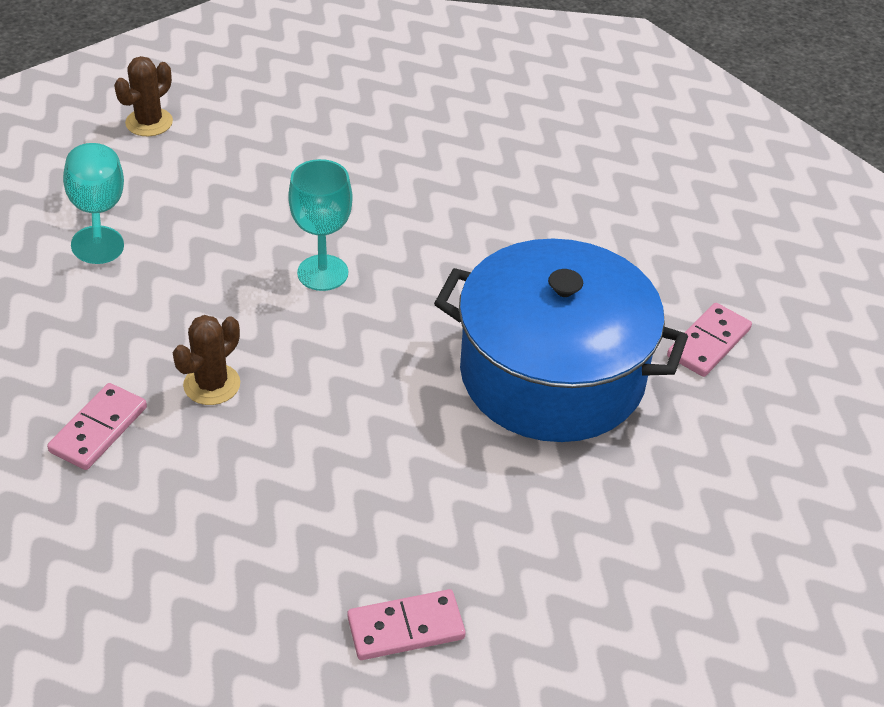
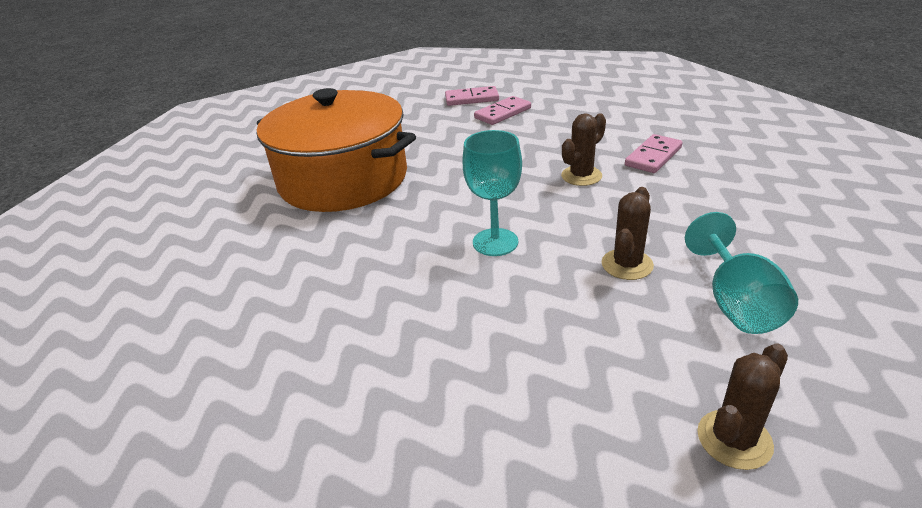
camera: 165 degrees left, 10 degrees down
blue pot [434,239,688,442] -> orange pot [257,88,416,212]
pink domino [667,303,752,377] -> pink domino moved to [474,96,531,125]
none -> brown cactus [601,187,654,280]

